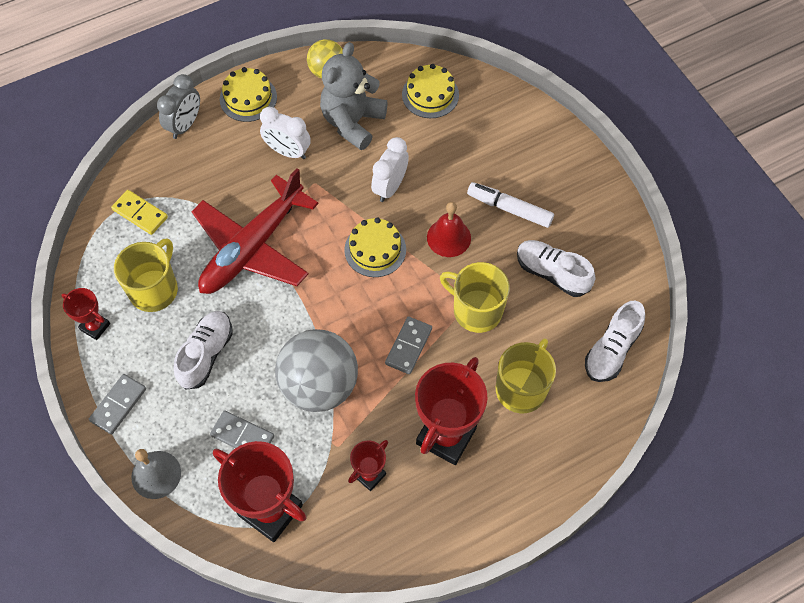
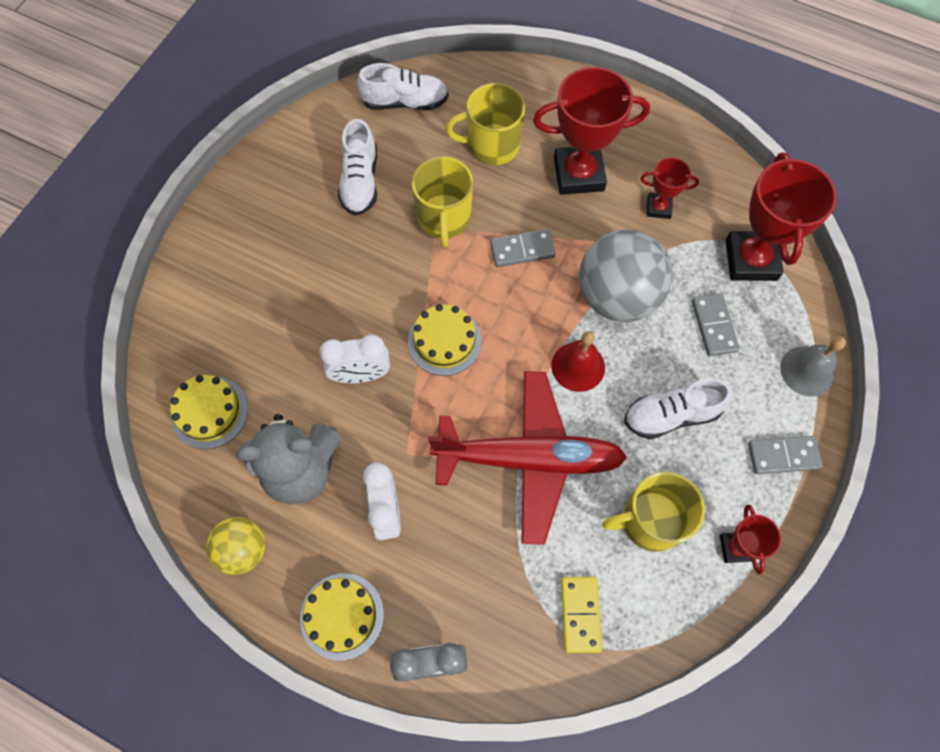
camera: 125 degrees left, 5 degrees up
red bell [427,202,471,257] -> red bell moved to [551,331,605,392]
white marker [467,182,554,228] -> none

